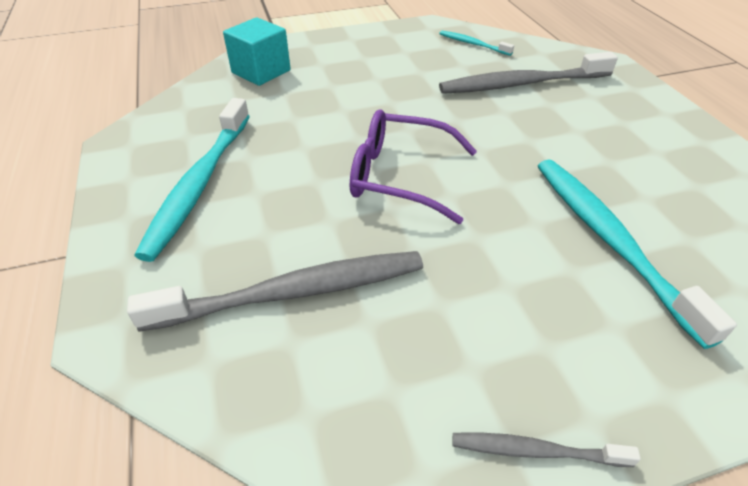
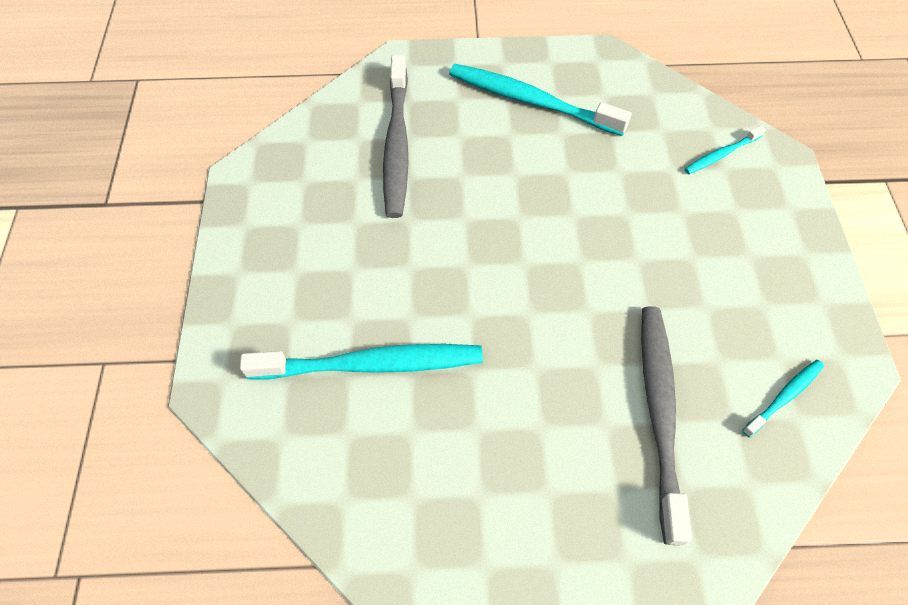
camera: 105 degrees right, 15 degrees up
turquoise cube [223,17,291,86] -> turquoise toothbrush [685,125,766,174]
purple glasses [350,109,477,224] -> none
grey toothbrush [452,432,641,467] -> none

